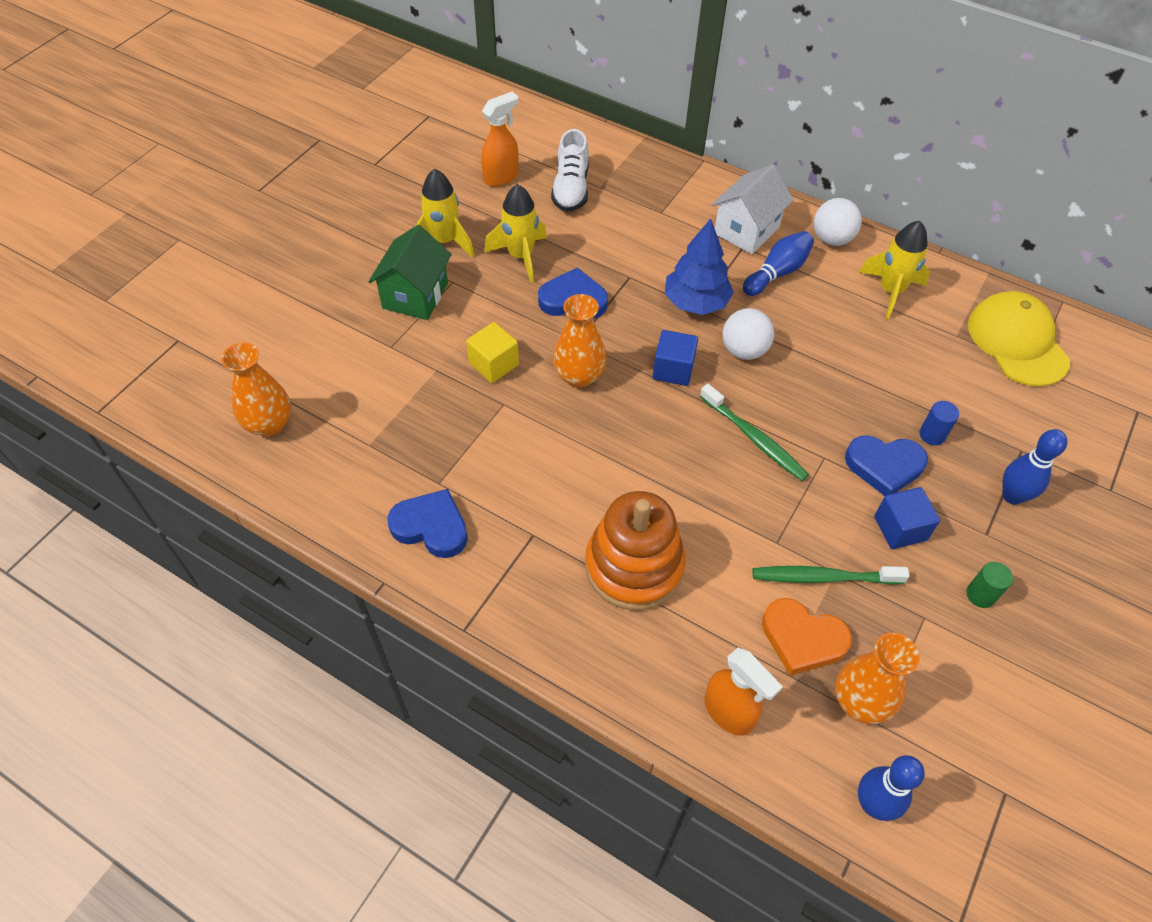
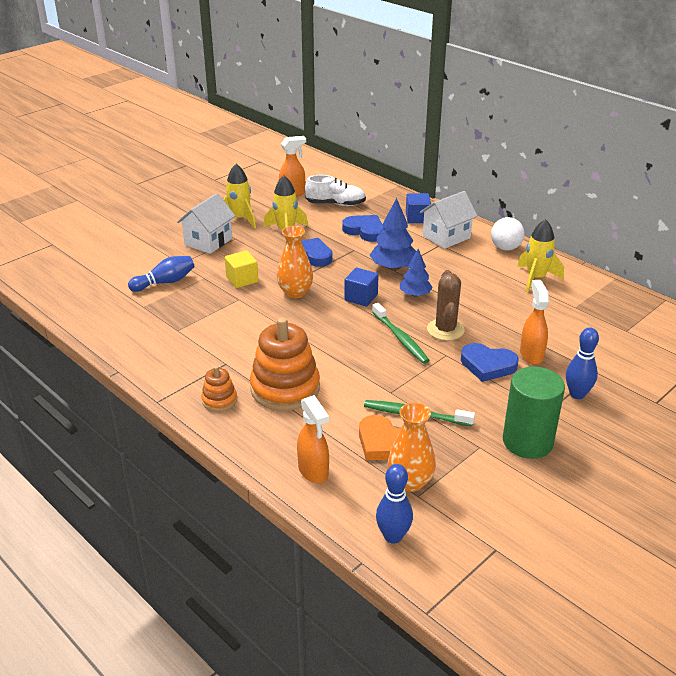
camera: 15 degrees right, 20 degrees down
orange vase [221,342,291,437] -> none
green house [368,225,452,320] -> white house [177,193,235,254]
blue heart [387,489,468,558] -> blue heart moved to [342,215,384,242]
white shoe [551,129,589,212] -> white shoe turned 105 degrees counterclockwise [305,175,366,206]
white ball [723,308,774,360] -> blue tree [400,249,433,297]
blue bowling pin [743,231,814,296] -> blue bowling pin moved to [128,256,195,292]
blue cube [874,487,940,549] -> blue cube moved to [406,193,431,223]
blue cylinder [919,401,959,445] -> orange spray bottle [520,280,549,364]
green cylinder [966,562,1013,608] -> green cylinder [503,367,565,459], size x2.30
yellow cap [968,291,1070,387] -> none
none -> orange stacking toy [201,366,237,412]
none -> brown cactus [427,270,465,341]

